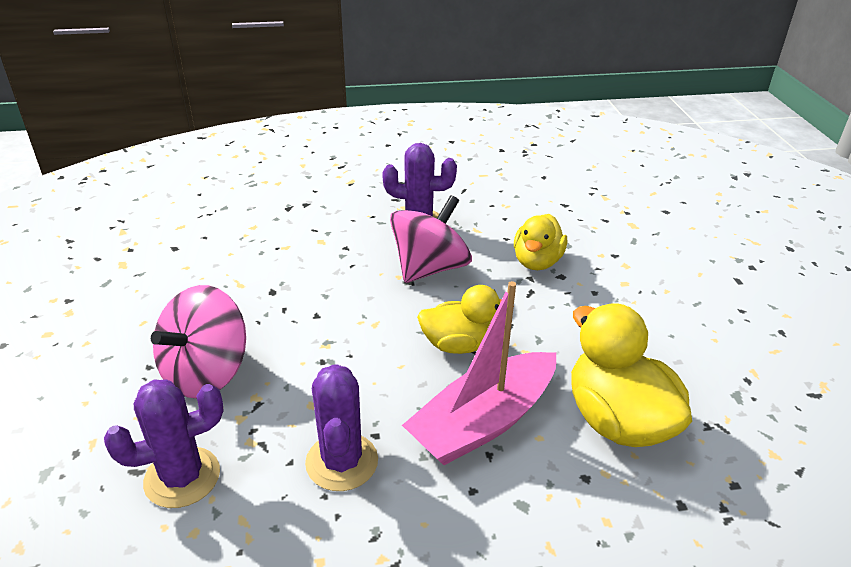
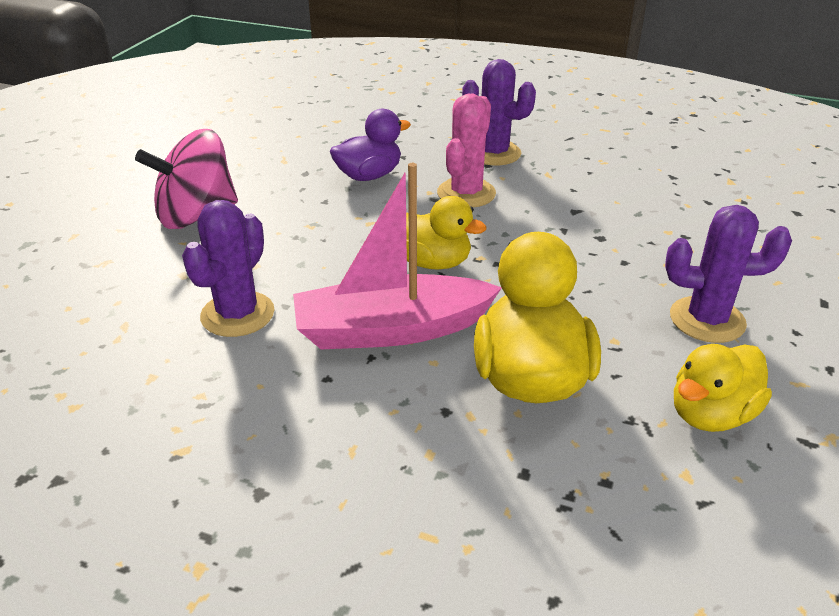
camera: 30 degrees right, 0 degrees up
purple cactus [104,379,224,508] -> purple cactus moved to [665,205,792,343]
pink spinning top [390,195,472,283] -> pink cactus [437,94,496,207]
yellow duck [514,214,567,270] -> yellow duck moved to [674,344,772,432]
none -> purple duck [330,109,411,181]

